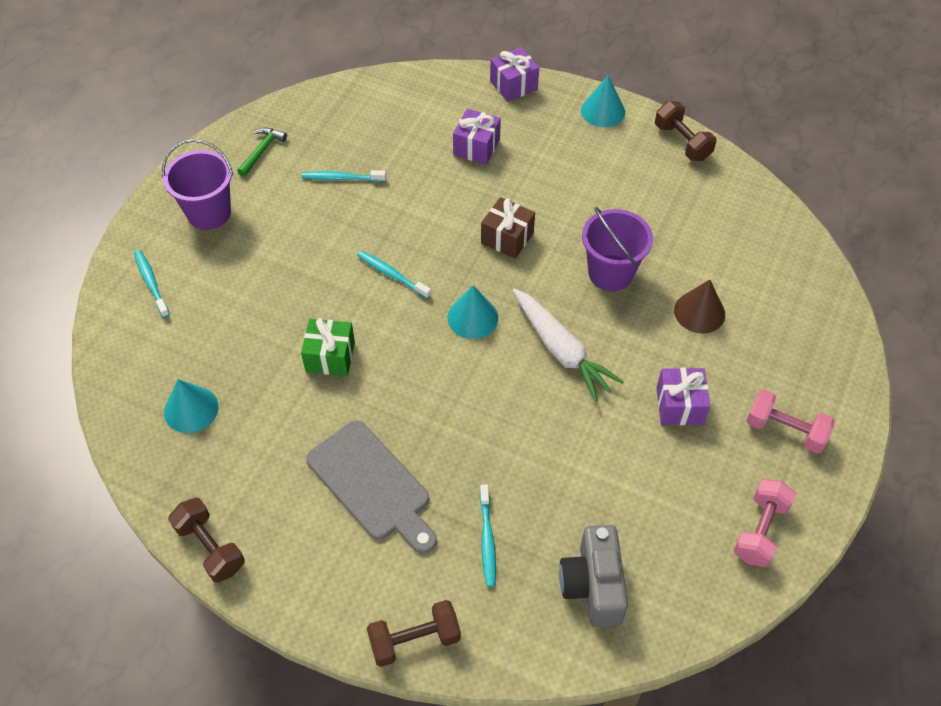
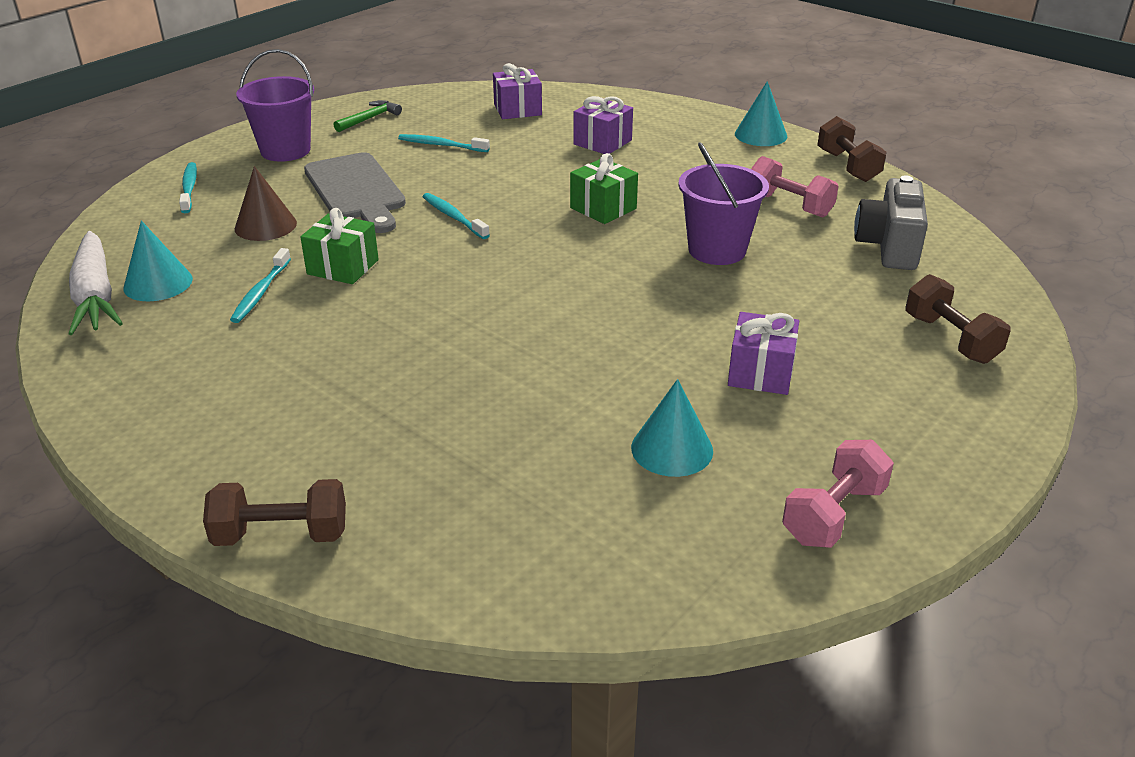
camera: 15 degrees right, 20 degrees down
brown dumbbell [168,498,245,583] -> brown dumbbell moved to [906,274,1011,364]
grey cutting board [306,420,437,554] -> grey cutting board moved to [304,152,406,233]
turquoise cone [447,285,498,339] -> turquoise cone moved to [631,379,713,477]
turquoise toothbrush [480,484,496,587] -> turquoise toothbrush moved to [230,248,291,323]
brown gift [481,197,535,259] -> green gift [570,153,638,224]
purple gift [490,47,539,102] -> purple gift moved to [493,63,542,119]
white carrot [513,289,624,402] -> white carrot moved to [68,231,123,335]
grey camera [559,525,628,627] -> grey camera moved to [854,176,928,270]
brown cone [674,280,725,333] -> brown cone moved to [235,166,297,241]
pink dumbbell [747,389,835,453] -> pink dumbbell moved to [751,156,839,218]

